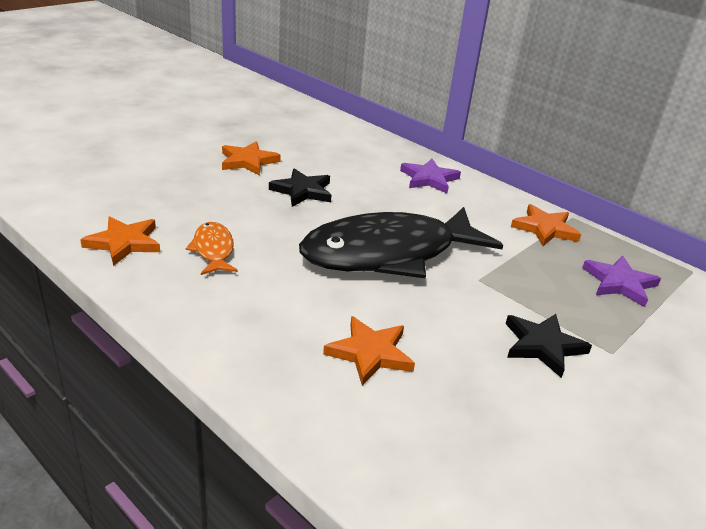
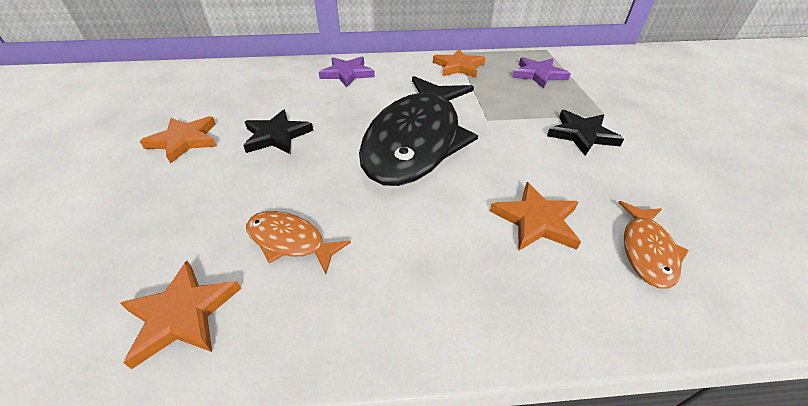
camera: 45 degrees left, 10 degrees up
none -> orange fish [618,201,689,289]

